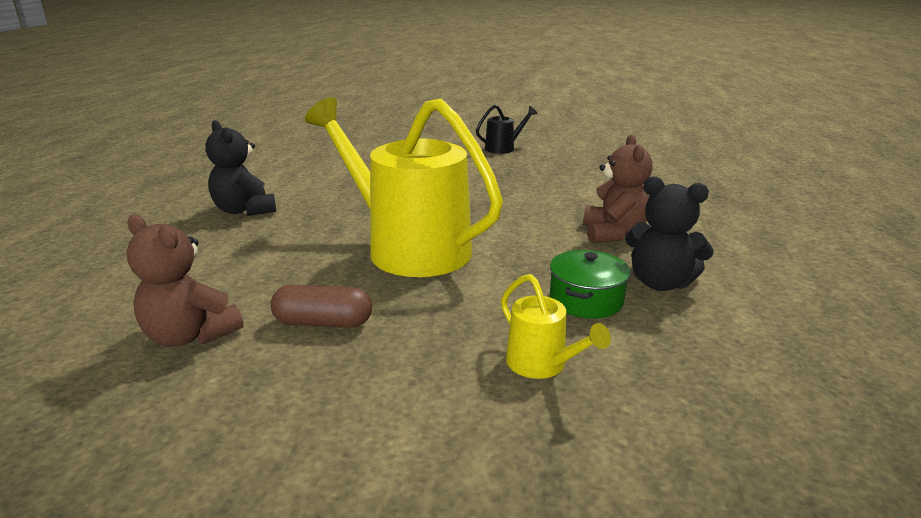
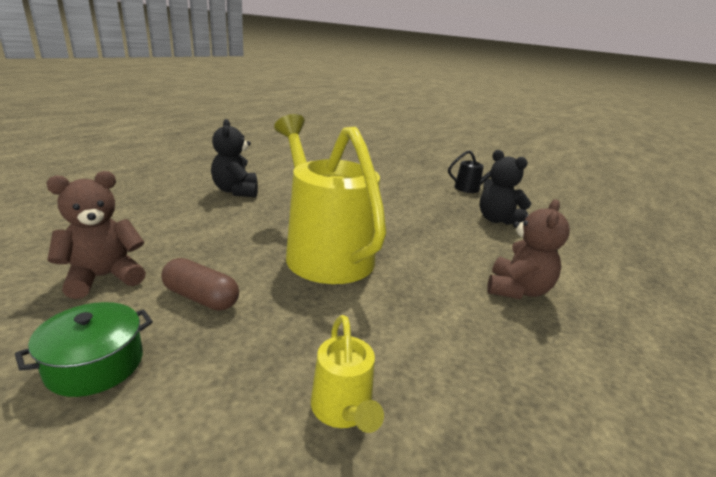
camera: 20 degrees right, 0 degrees up
brown teddy bear [127,214,244,347] -> brown teddy bear turned 90 degrees clockwise [46,171,146,299]
green pot [550,250,631,319] -> green pot moved to [15,302,153,397]
black teddy bear [625,176,714,291] -> black teddy bear moved to [480,150,531,225]

